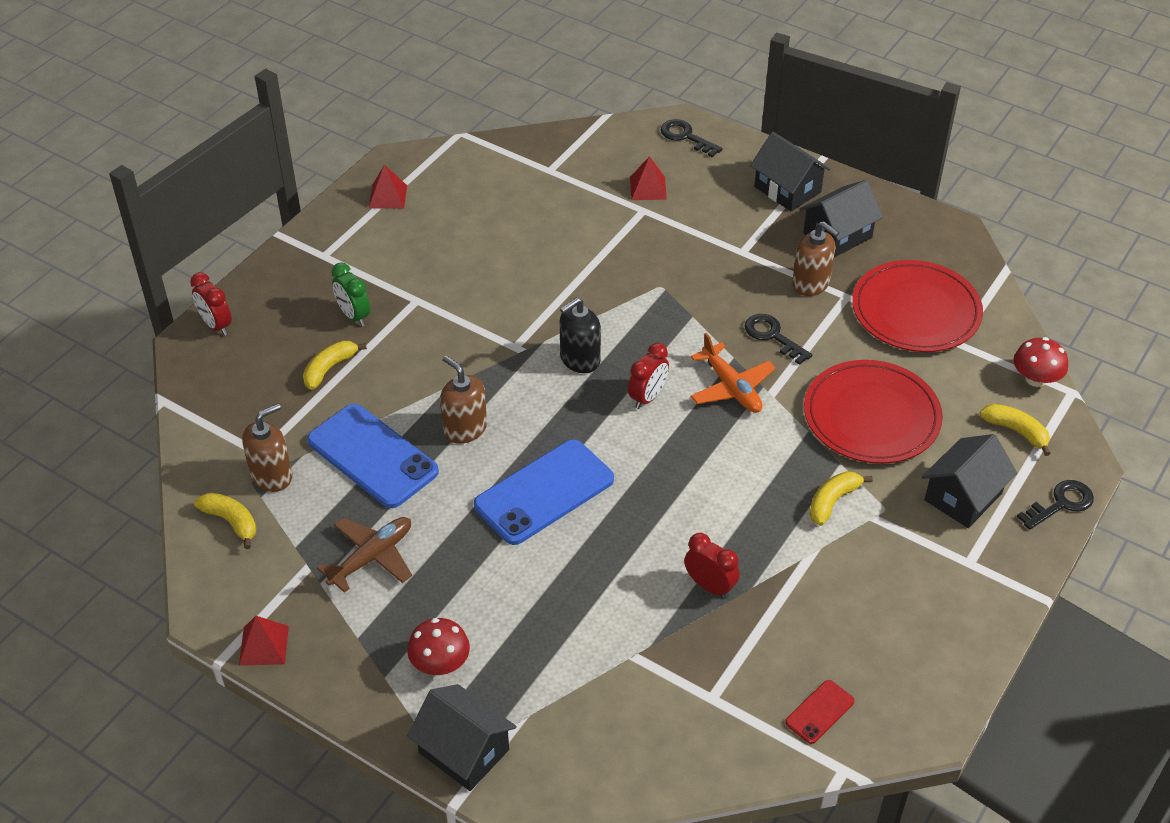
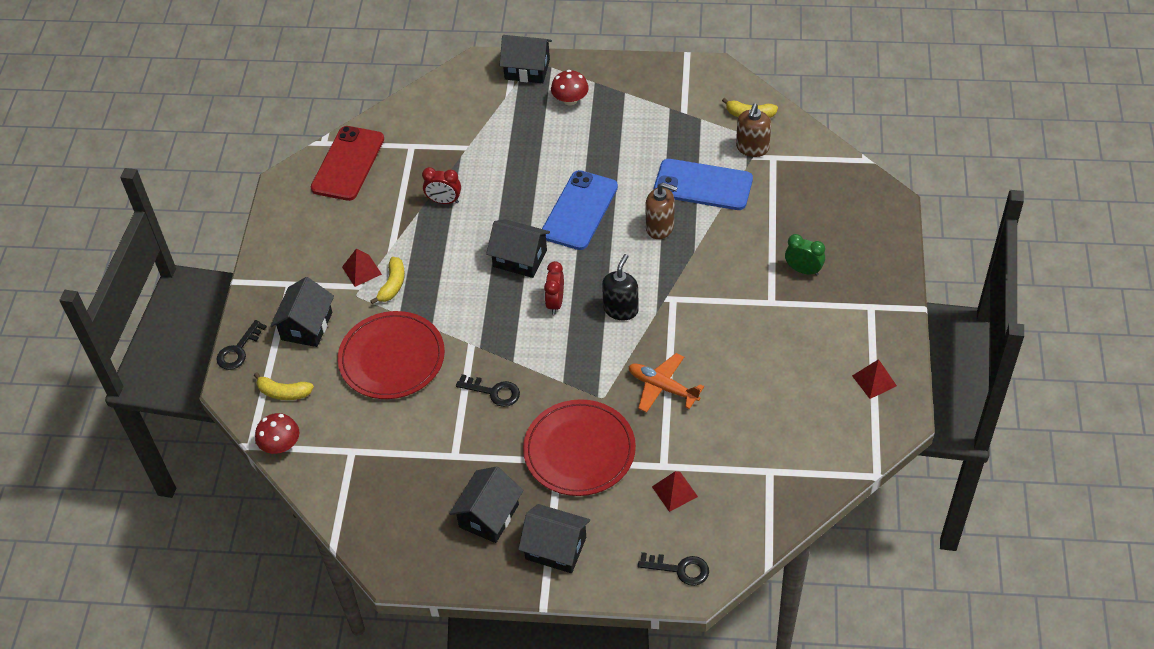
camera: 155 degrees right, 5 degrees up
red clock [190,272,232,336] -> none
red pyramid [239,616,289,666] -> red pyramid moved to [342,248,382,287]
yellow banana [303,341,367,390] -> none
brown plane [317,517,412,593] -> none
orange plane [690,333,776,413] -> orange plane moved to [628,353,704,413]
red phone [785,680,855,744] -> red phone [311,126,384,201], size x2.12
brown soap dispenser [792,221,840,296] -> none
red plate [852,260,983,352] -> red plate moved to [523,399,636,496]
none -> black house [486,219,550,278]

